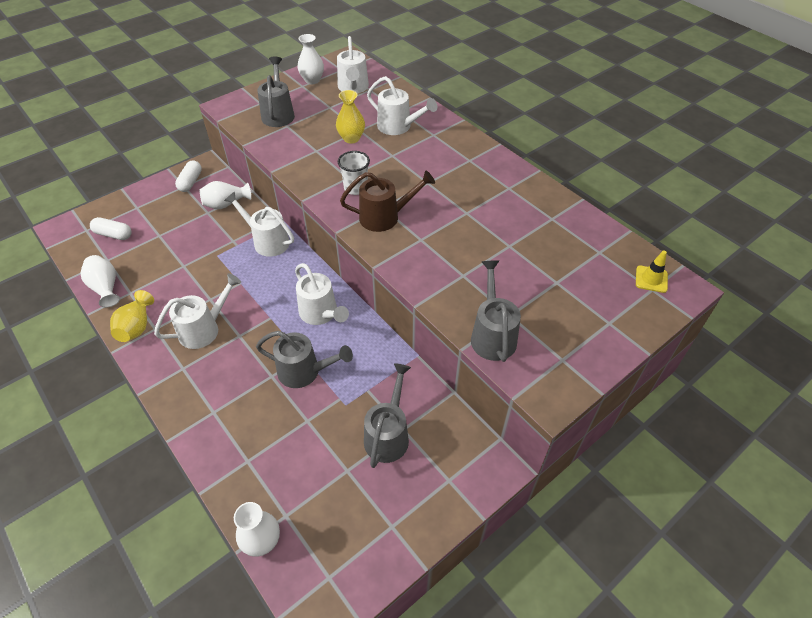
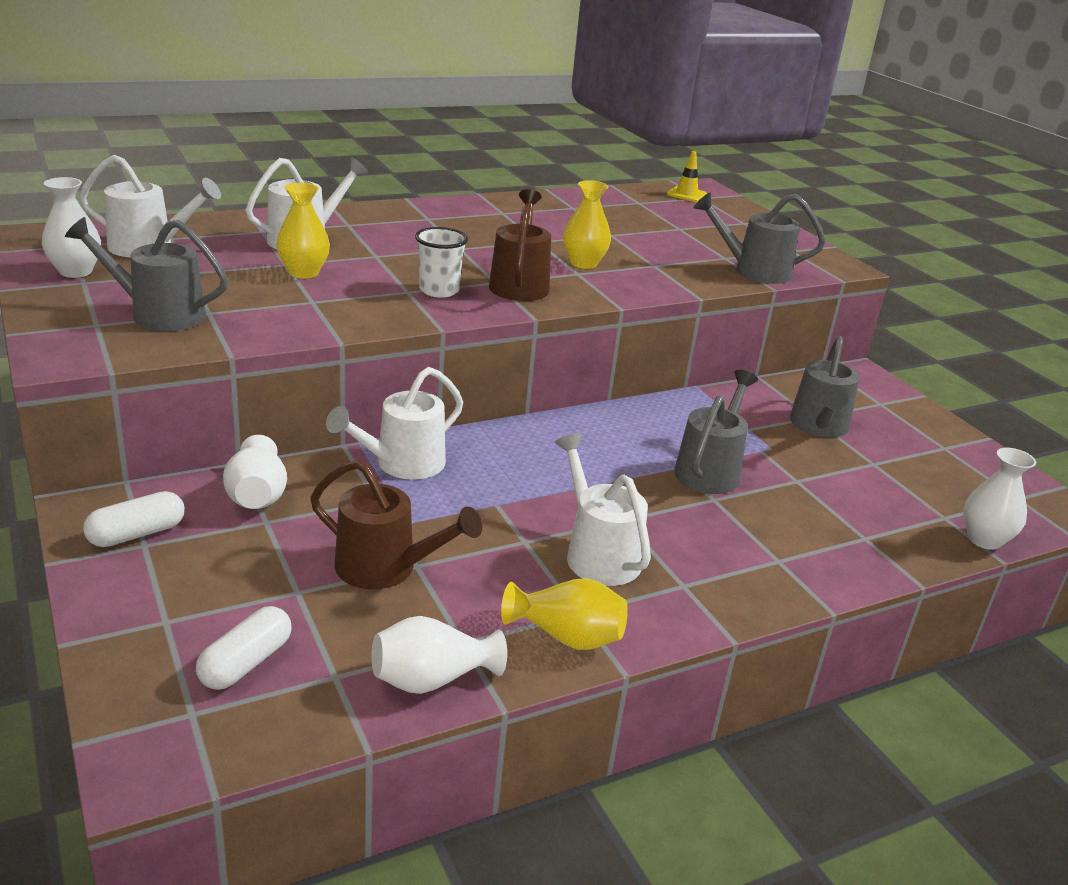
camera: 80 degrees left, 20 degrees down
white capsule [175,160,202,192] -> white capsule turned 60 degrees counterclockwise [83,491,185,547]
white watering can [295,263,349,325] -> none
grey watering can [364,363,411,468] -> grey watering can turned 105 degrees counterclockwise [790,336,860,437]
none -> brown watering can [310,460,482,589]
none -> yellow vase [563,180,611,269]

